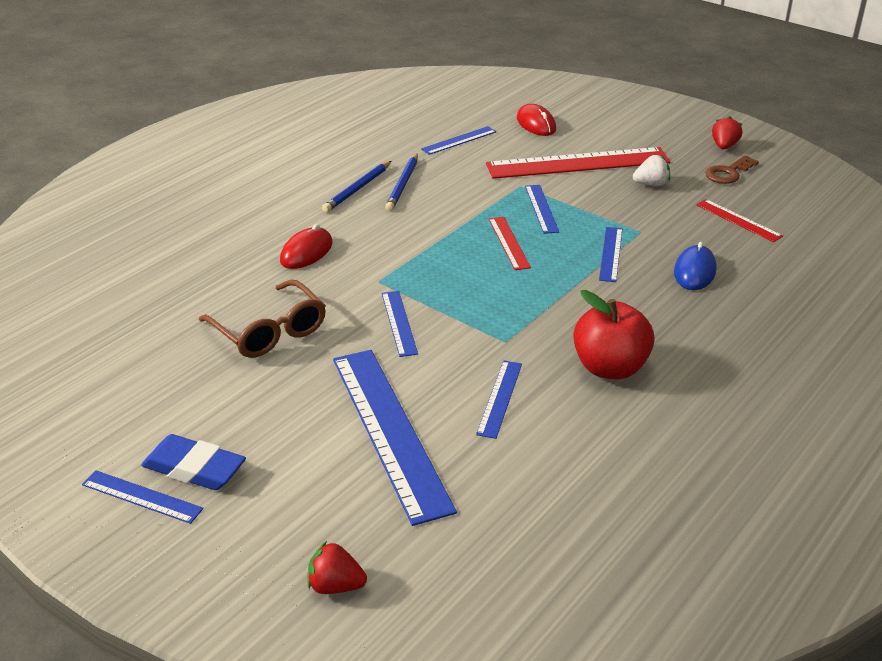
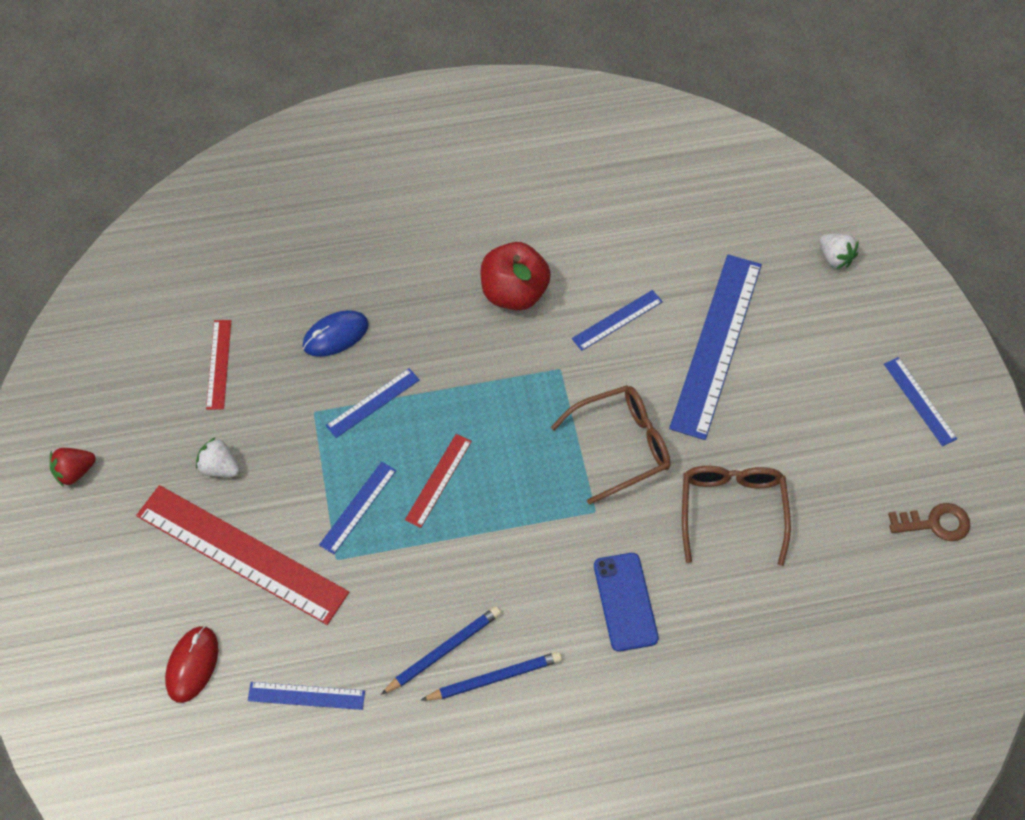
camera: 140 degrees left, 25 degrees up
blue eraser [141,434,246,490] -> none
red mouse [280,224,333,269] -> blue phone [594,553,659,652]
red strawberry [308,541,367,594] -> white strawberry [820,234,859,269]
blue ruler [382,291,418,357] -> brown glasses [551,385,671,505]
brown key [705,155,759,184] -> brown key moved to [888,503,970,541]

